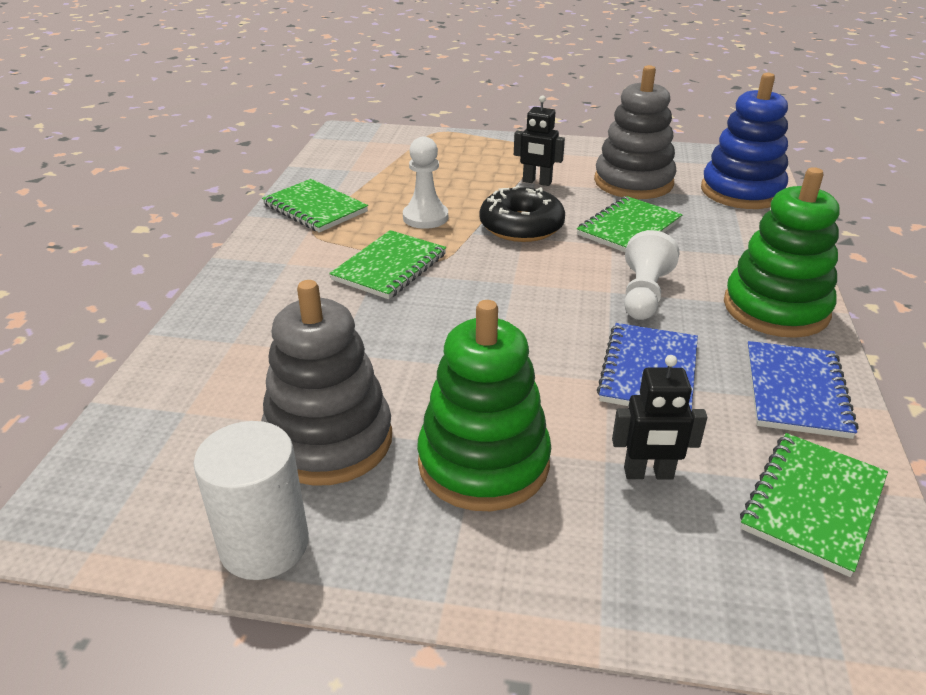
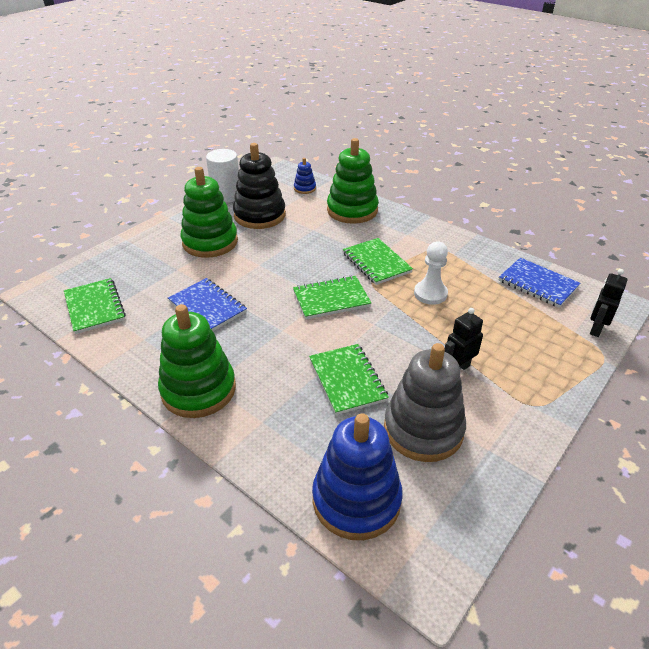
camera: 120 degrees right, 5 degrees up
grey stacking toy [261,280,392,486] -> black stacking toy [233,143,286,229]
green notebook [262,179,368,233] -> green notebook moved to [293,275,371,319]
black donut [480,186,565,242] -> none
black robot [612,355,707,480] -> black robot moved to [590,269,628,337]
white pawn [624,230,679,320] -> none
blue notebook [747,341,858,439] -> blue notebook moved to [499,257,581,308]
none -> blue stacking toy [294,158,316,194]
none -> green stacking toy [327,138,379,224]

